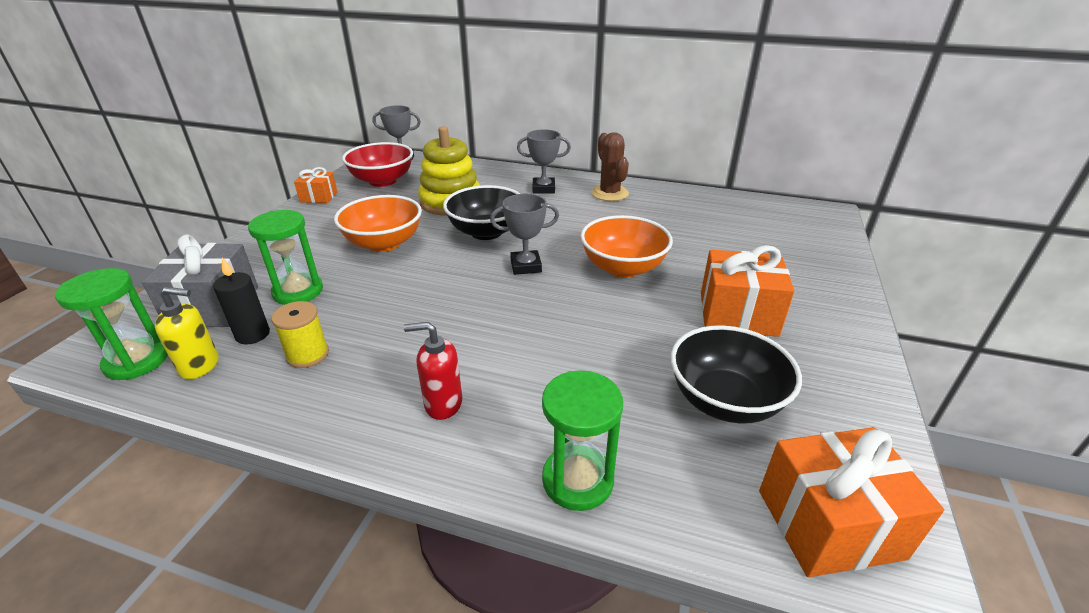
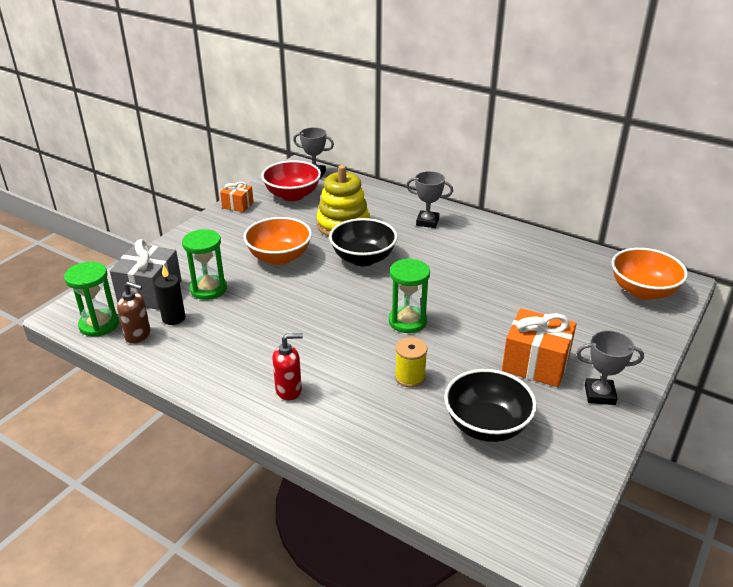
camera: 15 degrees right, 0 degrees up
yellow soap dispenser [155,287,219,379] -> brown soap dispenser [117,282,150,343]
yellow spool [271,301,329,368] -> yellow spool moved to [395,337,427,388]
red soap dispenser [404,322,462,420] -> red soap dispenser turned 150 degrees clockwise [272,333,303,400]
grey trophy [490,194,559,275] -> grey trophy moved to [576,330,644,405]
green hourglass [542,370,623,511] -> green hourglass moved to [389,258,430,333]
orange bowl [580,215,673,278] -> orange bowl moved to [612,248,688,300]
brown cactus [591,132,629,201] -> none
orange gift [759,427,944,577] -> none

